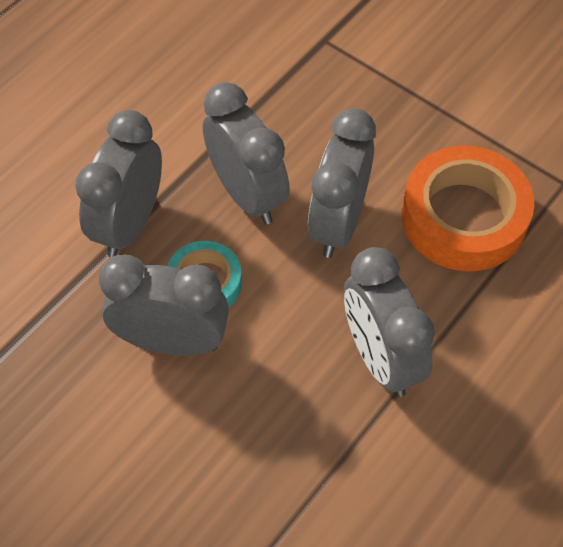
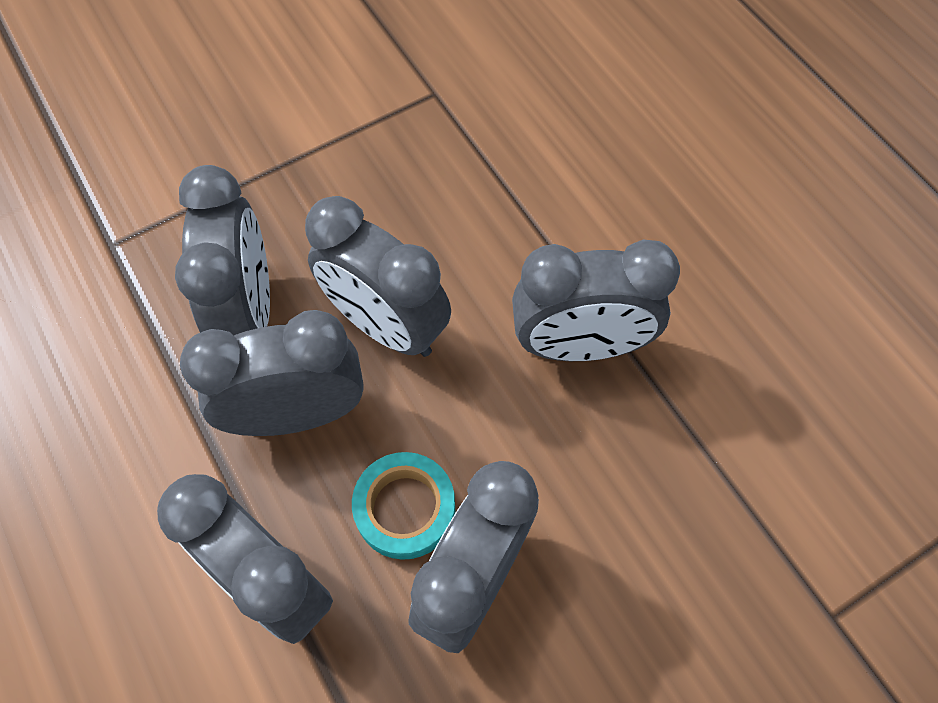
camera: 70 degrees left, 5 degrees up
orange tape [402,145,534,271] -> none
none -> grey clock [175,165,270,335]

